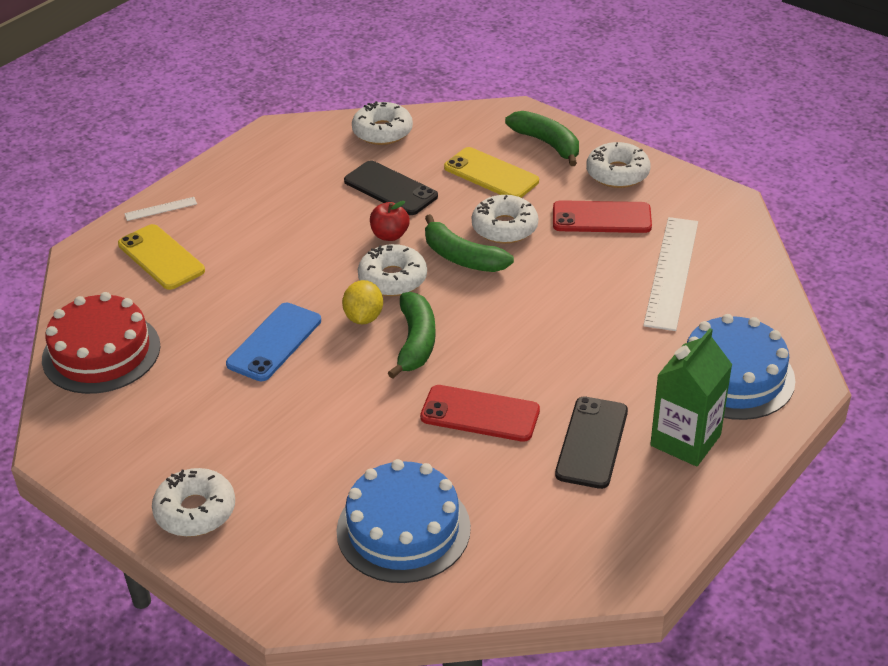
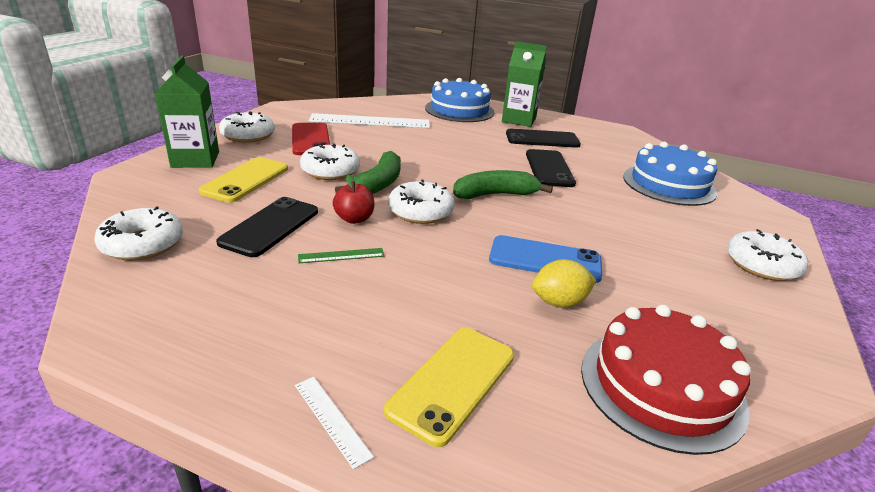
camera: 110 degrees left, 10 degrees down
yellow lemon [342,280,383,324] -> yellow lemon moved to [532,259,597,308]
red phone [420,385,540,442] -> black phone [526,149,576,187]
green banana [505,111,579,166] -> green carton [155,56,219,168]
none -> green ruler [298,248,385,263]

